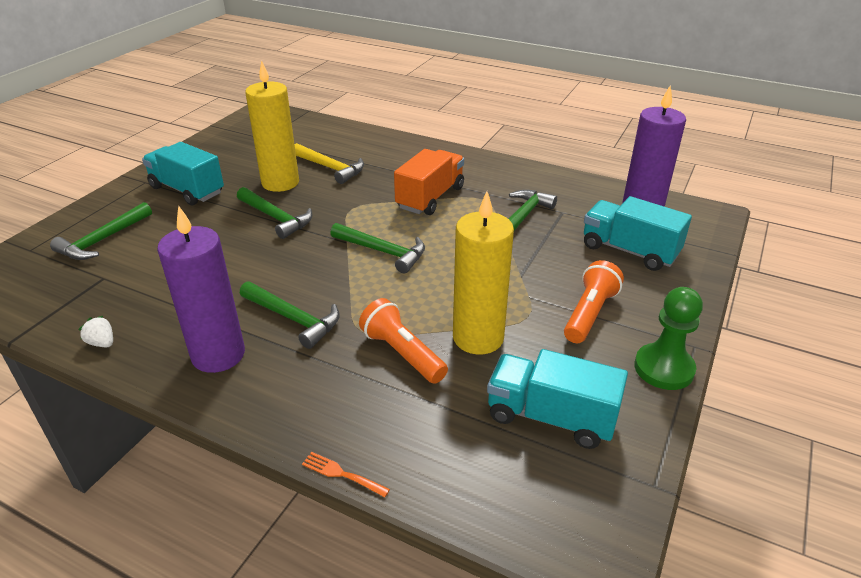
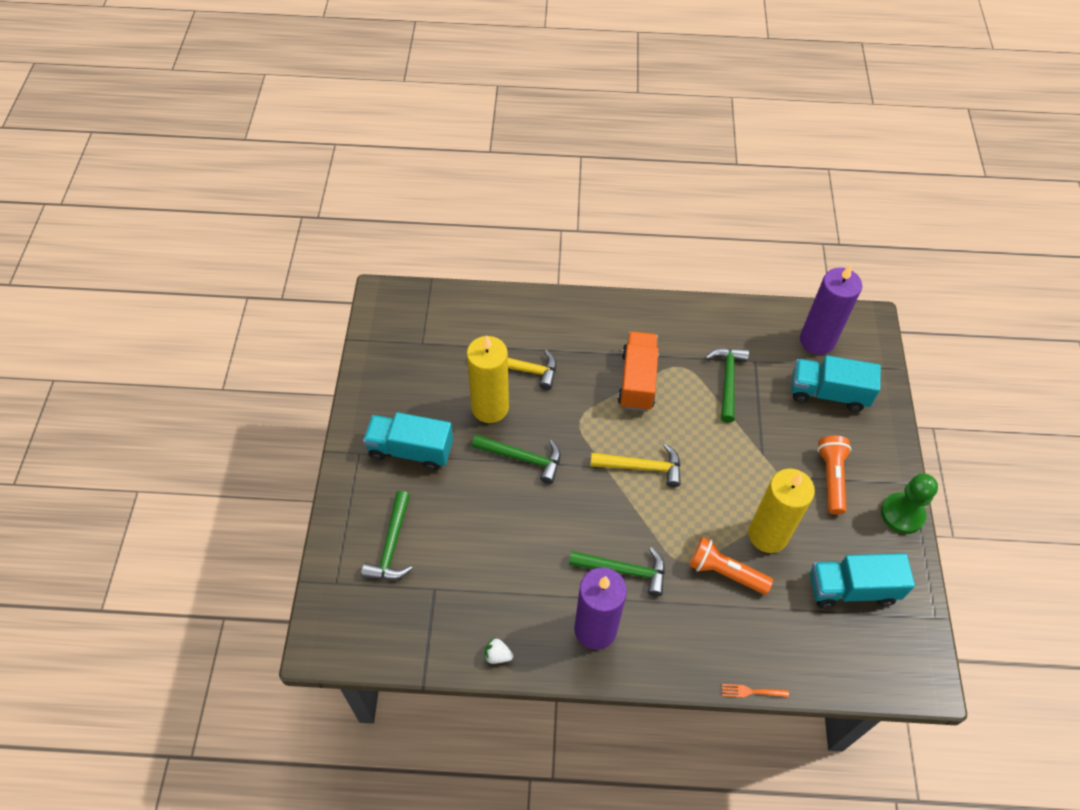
camera: 25 degrees left, 20 degrees up
green hammer [330,223,425,273] -> yellow hammer [590,444,681,487]

